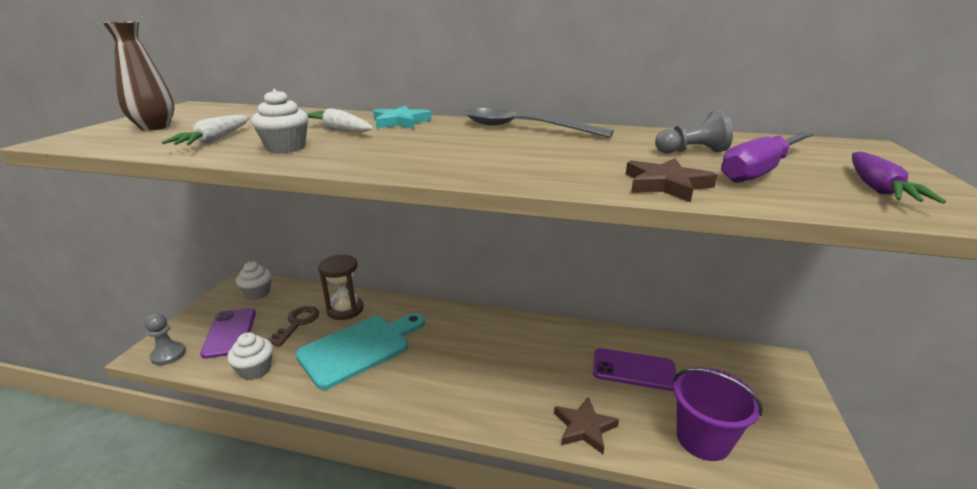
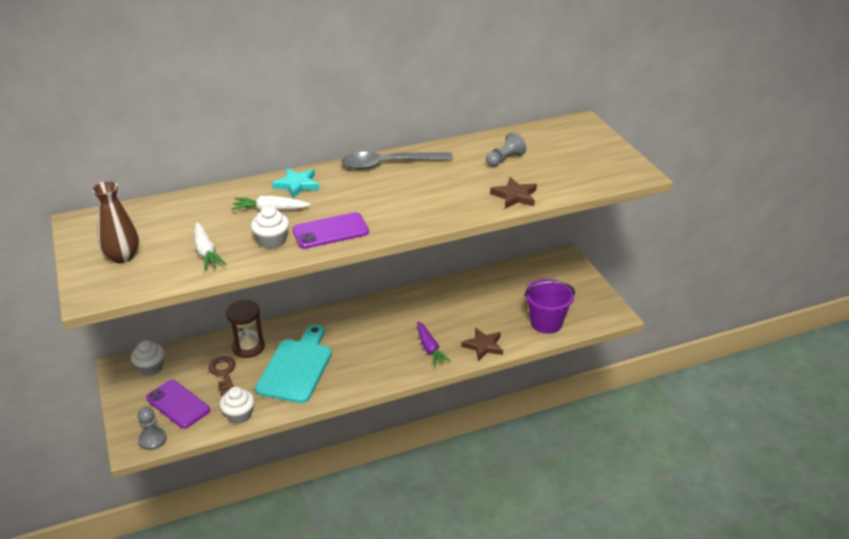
camera: 35 degrees left, 10 degrees up
purple phone [593,348,676,391] -> purple phone moved to [292,212,369,249]
purple screwdriver [721,132,813,183] -> none
purple carrot [852,152,946,204] -> purple carrot moved to [417,321,451,367]

